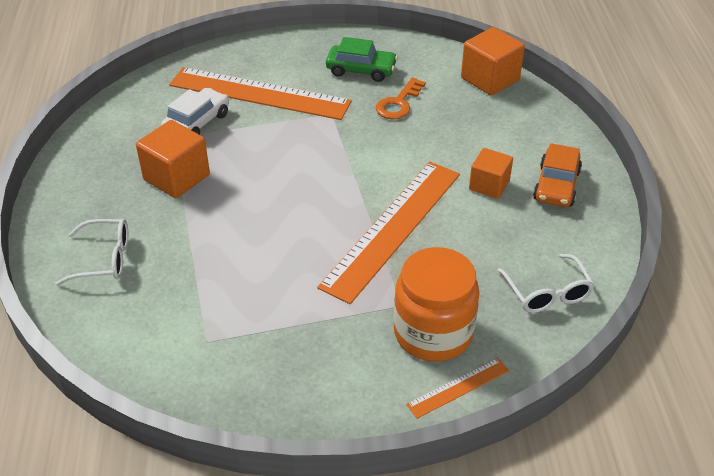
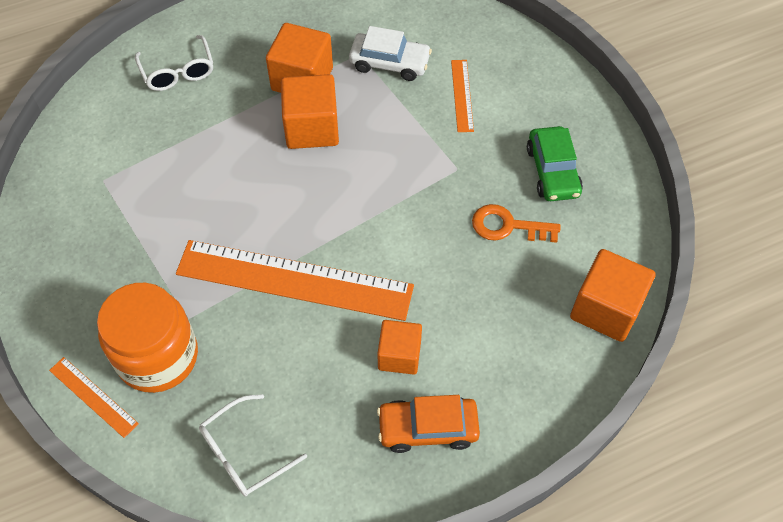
camera: 70 degrees right, 15 degrees up
orange ruler [169,67,352,120] -> orange ruler [451,60,474,132], size x0.44
none -> orange cube [281,74,339,149]

